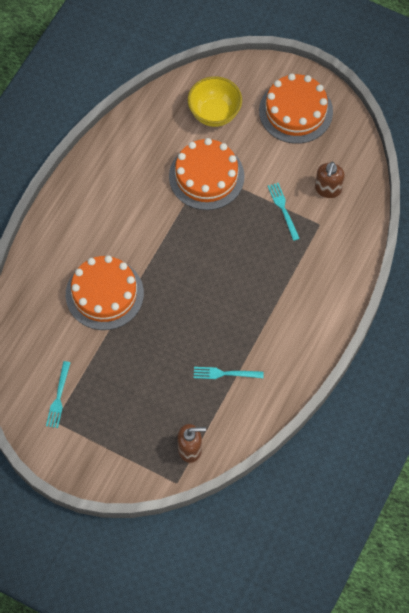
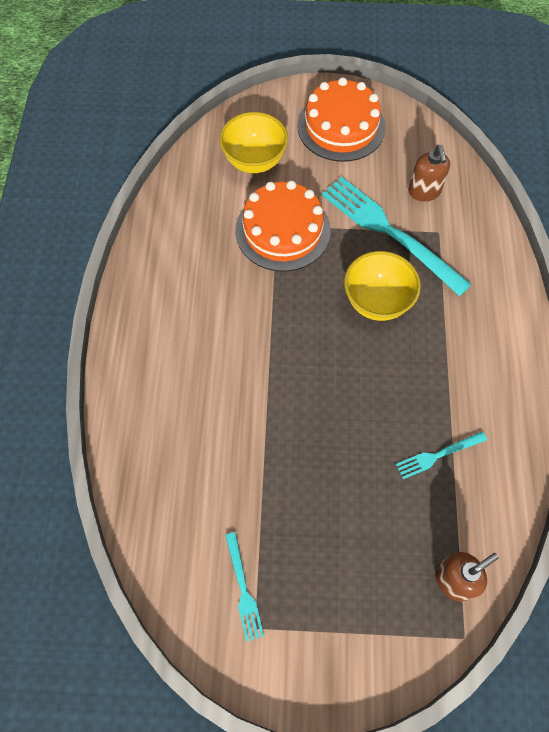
camera: 25 degrees left, 0 degrees up
orange cake [66,255,144,330] -> none
turquoise fork [268,183,300,241] -> turquoise fork [322,177,472,296], size x2.13
none -> yellow bowl [344,251,421,321]

